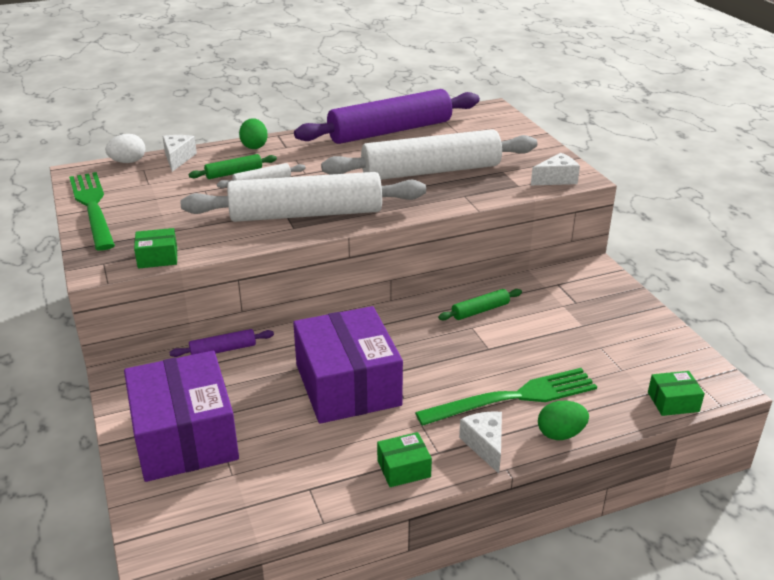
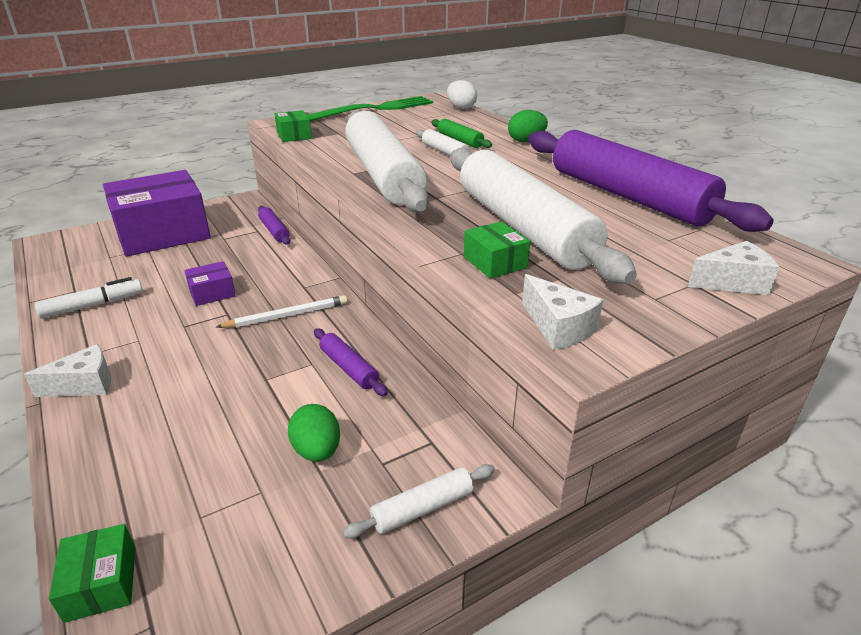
camera: 80 degrees right, 0 degrees up
white cheese [162,135,197,172] -> white cheese moved to [688,241,779,295]
purple box [293,306,403,424] -> purple box [184,261,236,306], size x0.41
green box [377,432,432,487] -> green box moved to [464,221,530,279]
green fork [415,368,597,426] -> none
green rolling pin [438,289,522,321] -> purple rolling pin [314,328,388,396]
green egg [538,401,589,440] -> green egg moved to [288,404,340,462]
none -> white marker [35,277,143,319]
none -> white pencil [216,295,347,328]
none -> white rolling pin [343,464,495,538]

